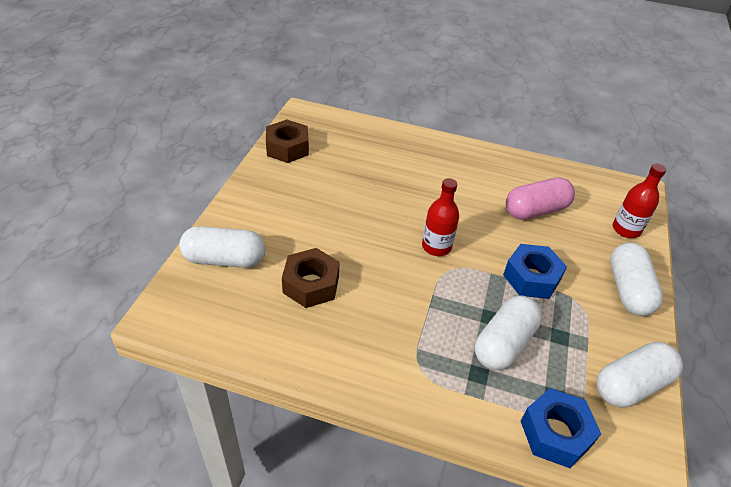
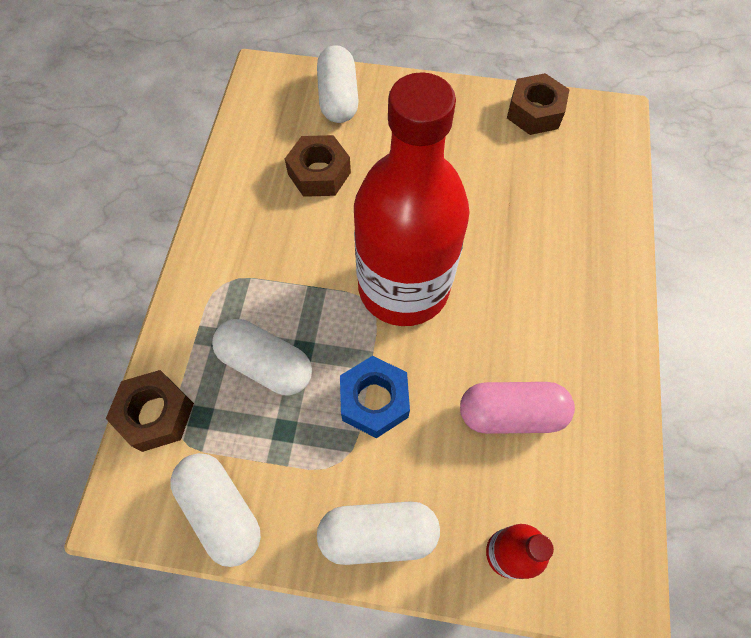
camera: 85 degrees right, 20 degrees up
red bottle [422,178,459,256] -> red bottle [354,72,470,326], size x2.42
pink capsule [506,177,575,220] -> pink capsule turned 60 degrees counterclockwise [460,382,575,434]
blue nut [521,388,601,468] -> brown nut [106,370,194,452]

